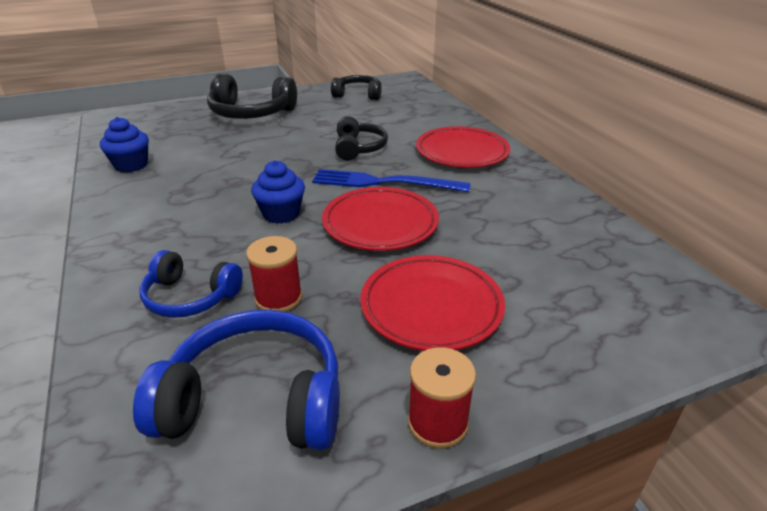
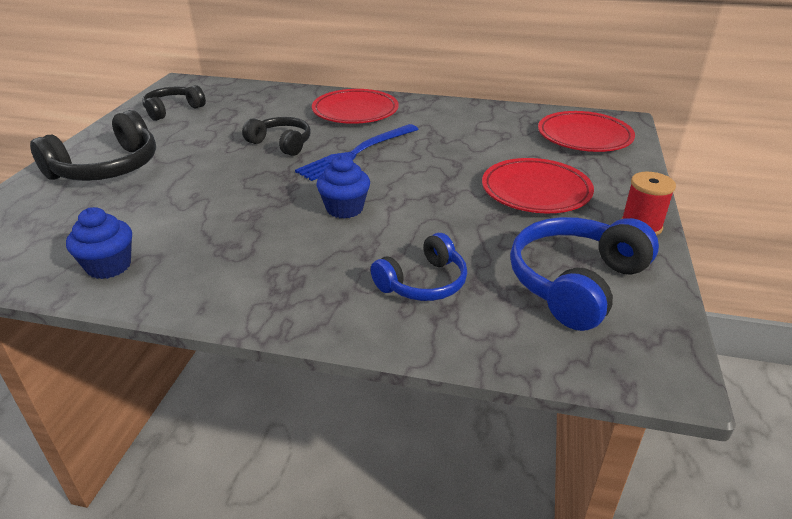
camera: 55 degrees left, 0 degrees up
red spool [246,236,302,312] -> none
red plate [322,187,439,251] -> red plate moved to [538,111,635,152]

